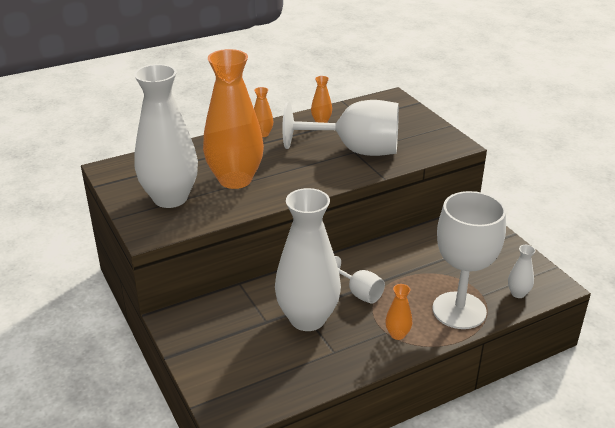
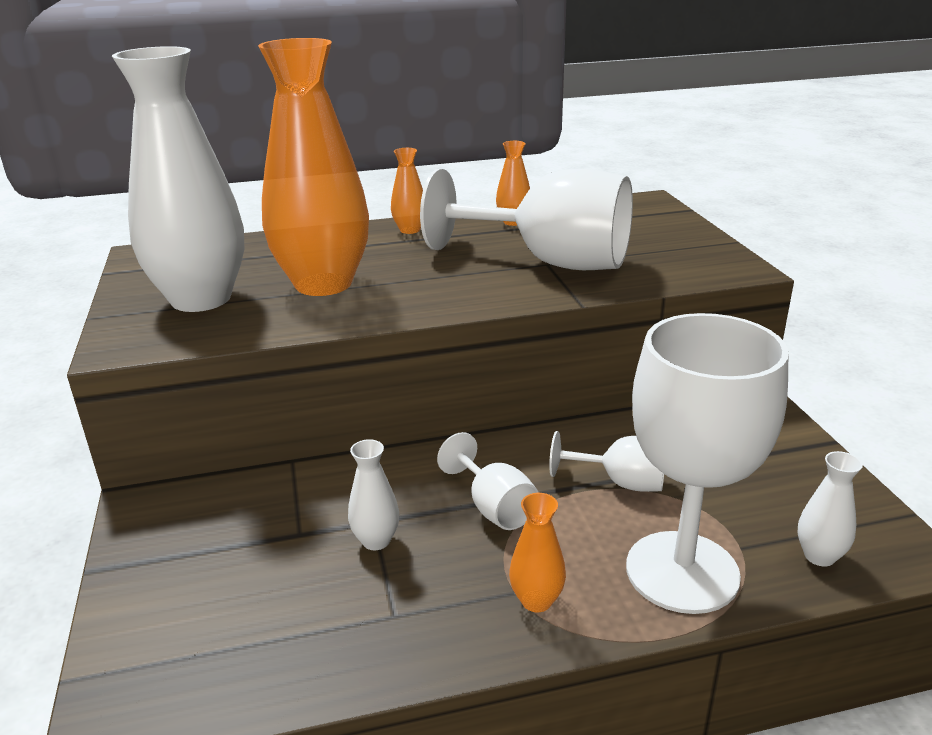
camera: 15 degrees right, 5 degrees down
white vase [275,188,341,331] -> white vase [348,439,399,550], size x0.41
none -> white goblet [549,431,664,492]

